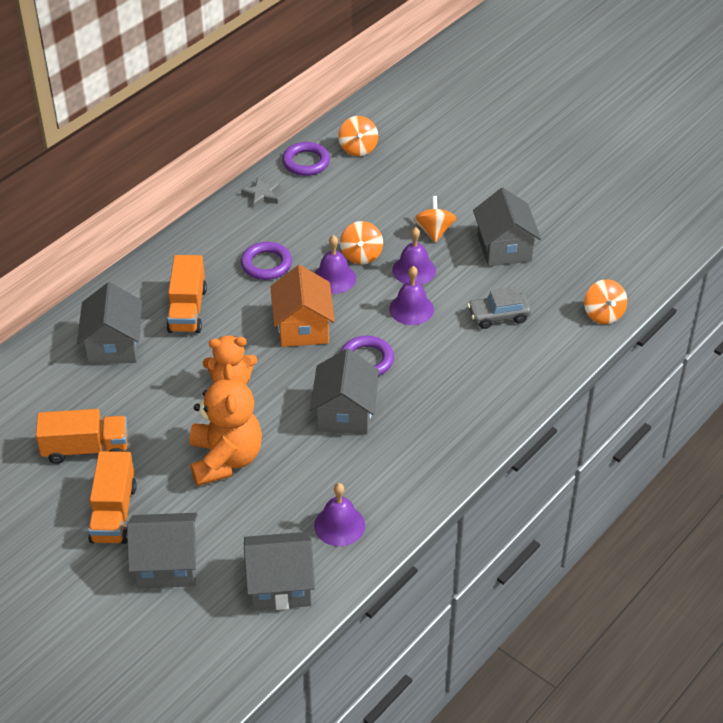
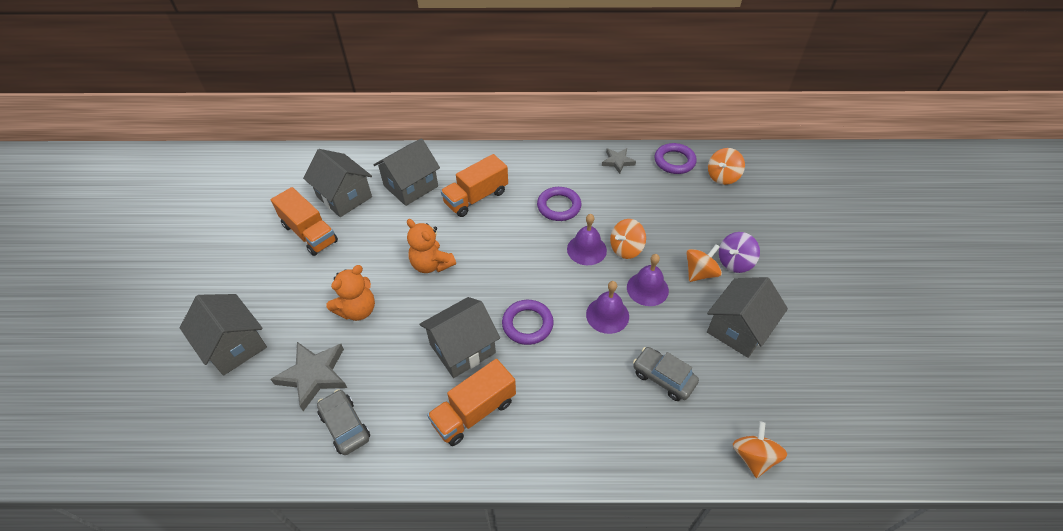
camera: 50 degrees right, 5 degrees up
orange truck [88,451,137,544] -> orange truck moved to [427,359,516,446]
orange teddy bear [190,364,262,486] -> orange teddy bear [326,265,375,321], size x0.66
grey house [244,532,315,611] -> grey house moved to [303,149,372,217]
orange house [271,265,335,347] -> none
purple bell [314,483,365,546] -> grey car [317,389,370,455]
orange spinning top [584,279,627,324] -> orange spinning top turned 150 degrees clockwise [733,422,787,478]
none -> grey star [271,342,347,411]
none -> purple spinning top [719,232,760,273]

